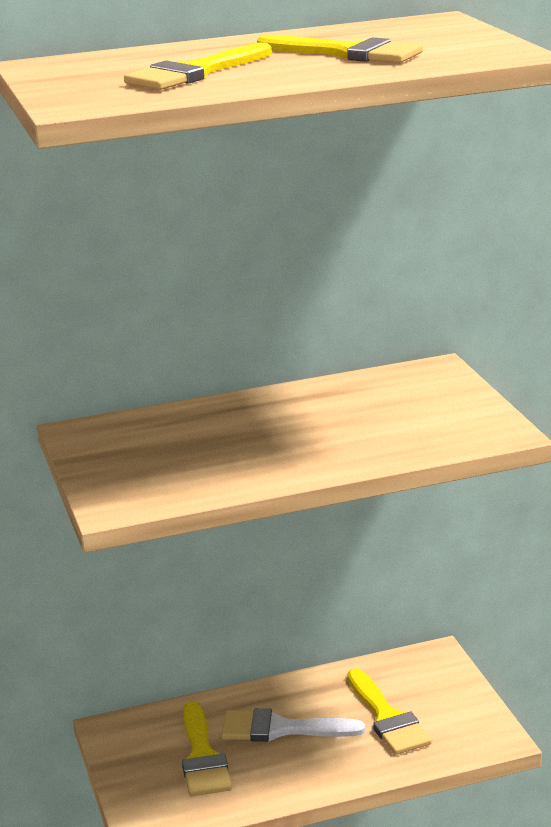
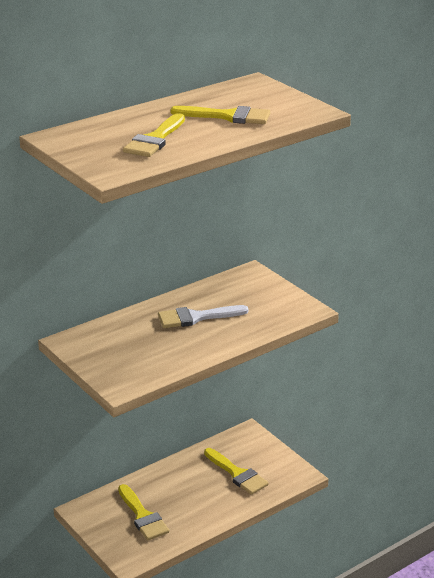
camera: 20 degrees left, 5 degrees up
white brush [221,708,365,742] -> white brush moved to [158,305,249,328]

